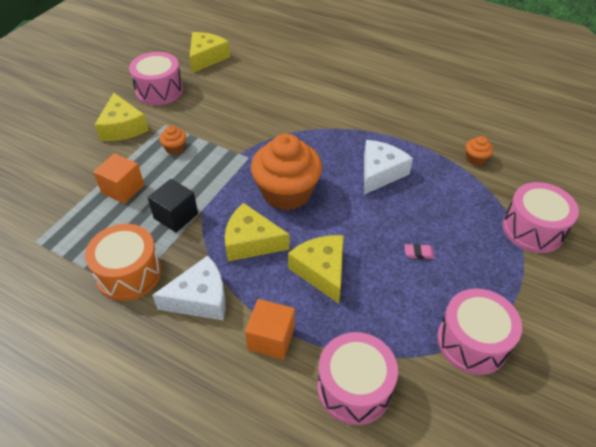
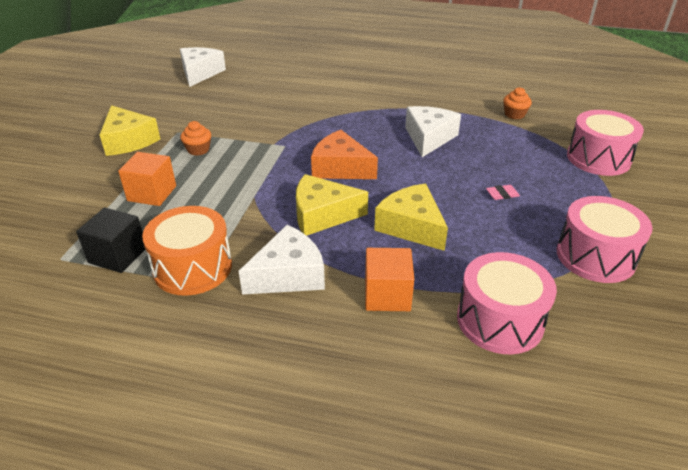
camera: 15 degrees left, 10 degrees down
pink drum [129,52,183,105] -> none
black cube [147,179,198,233] -> black cube moved to [76,207,145,273]
yellow cheese [189,32,230,73] -> white cheese [180,47,226,87]
orange cupcake [251,134,322,210] -> orange cheese [311,130,378,179]

